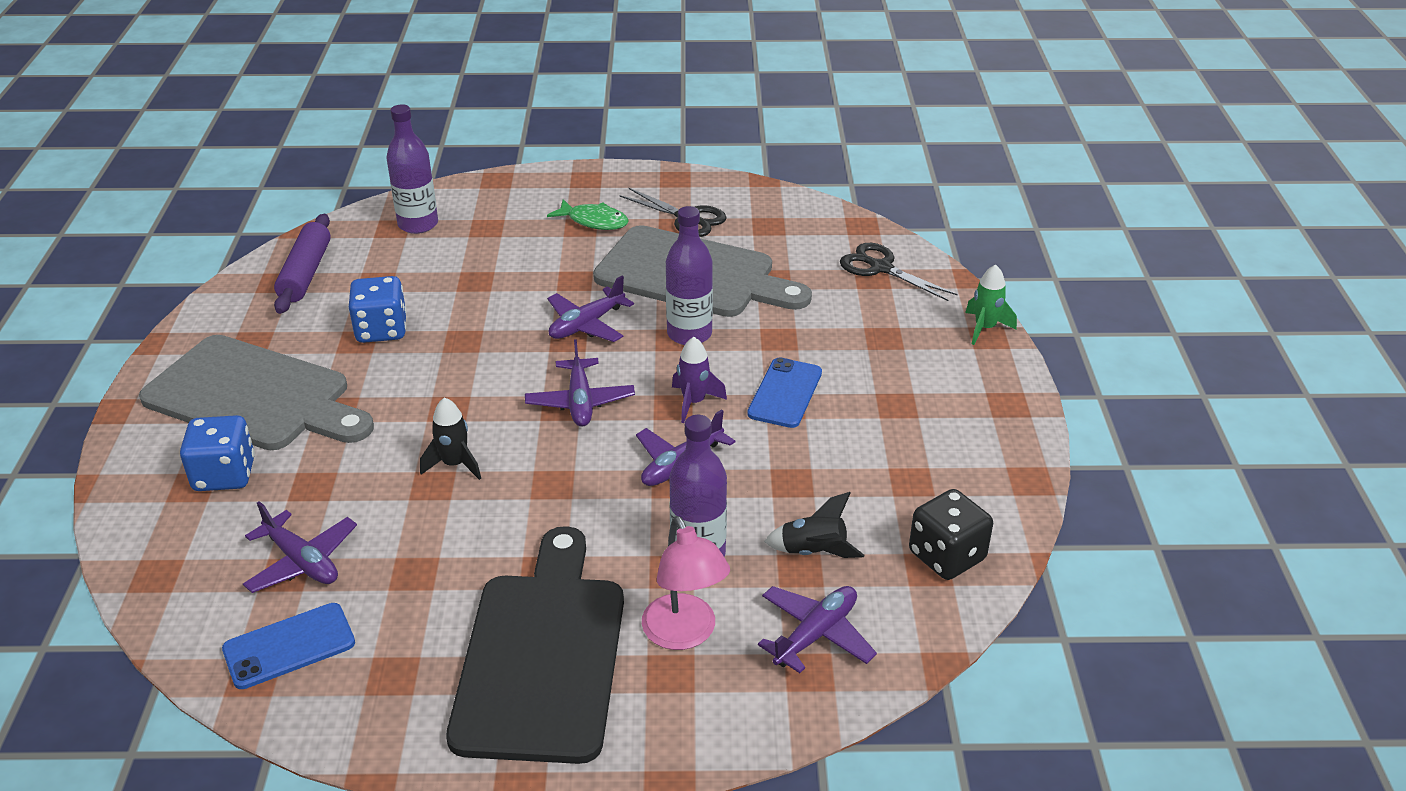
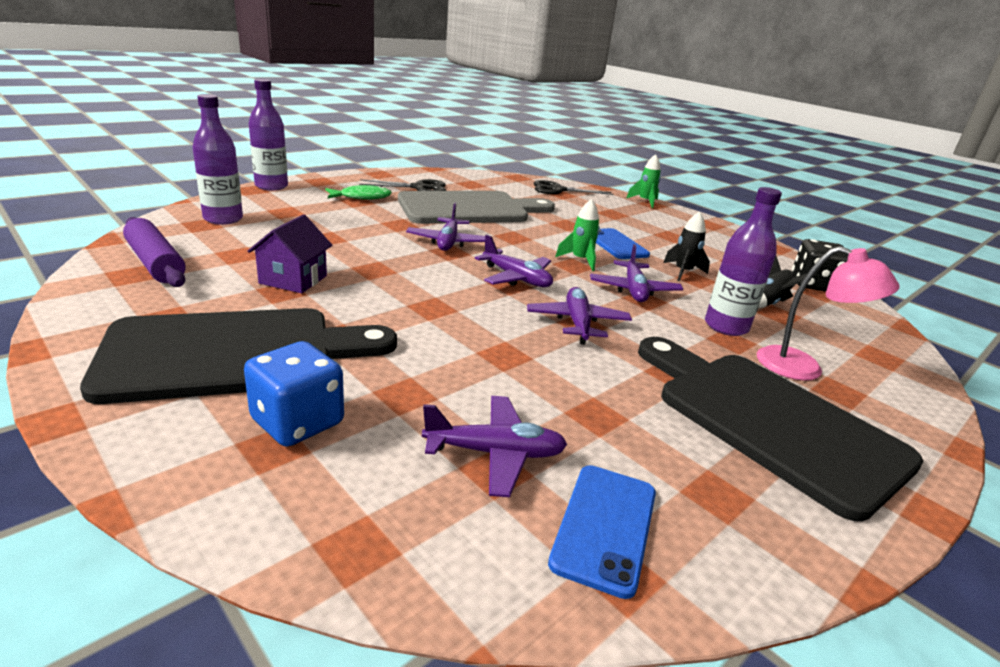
camera: 45 degrees left, 10 degrees down
grey cutting board [139,335,374,450] -> black cutting board [80,308,397,404]
blue dice [348,276,407,343] -> purple house [248,214,332,293]
black rocket [420,397,481,480] -> black rocket moved to [663,211,710,281]
purple bottle [666,206,713,345] -> purple bottle moved to [249,79,288,191]
purple rocket [672,337,727,423] -> green rocket [555,199,600,271]
purple plane [758,586,877,673] -> purple plane moved to [527,287,632,344]

